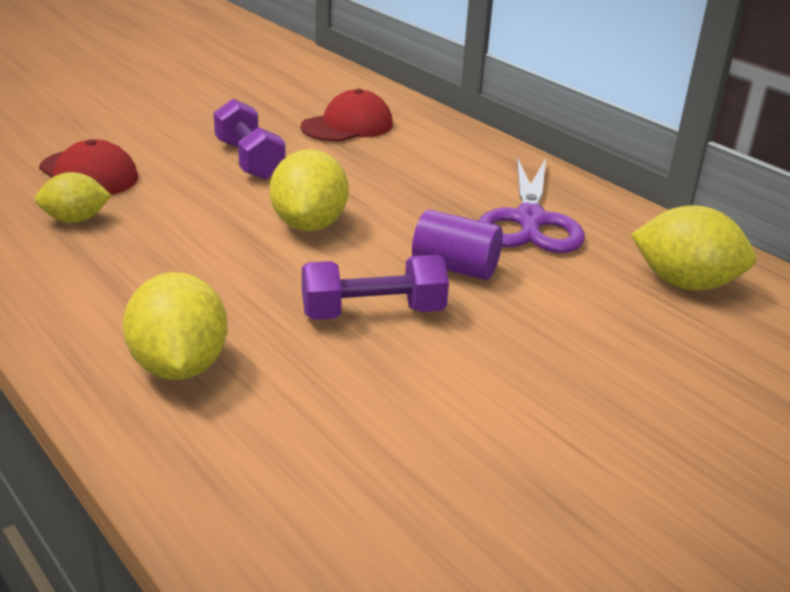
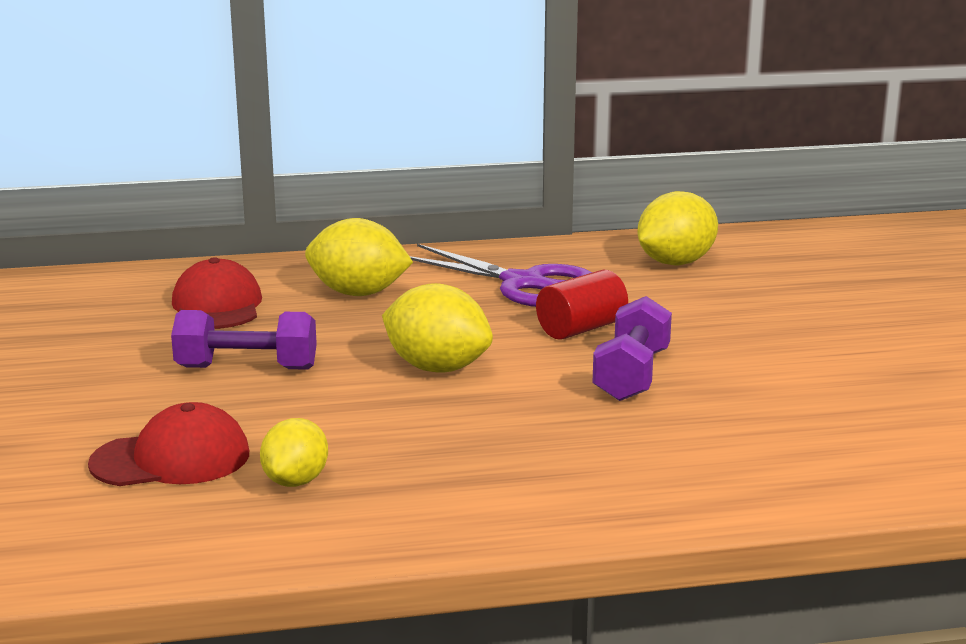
camera: 60 degrees left, 10 degrees down
yellow lemon [123,272,228,380] -> yellow lemon moved to [305,218,413,296]
purple cylinder [412,210,503,280] -> red cylinder [536,270,628,340]

